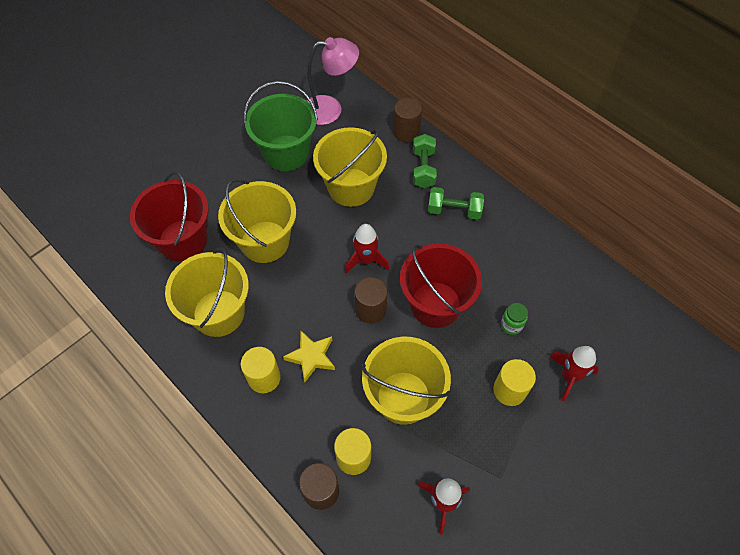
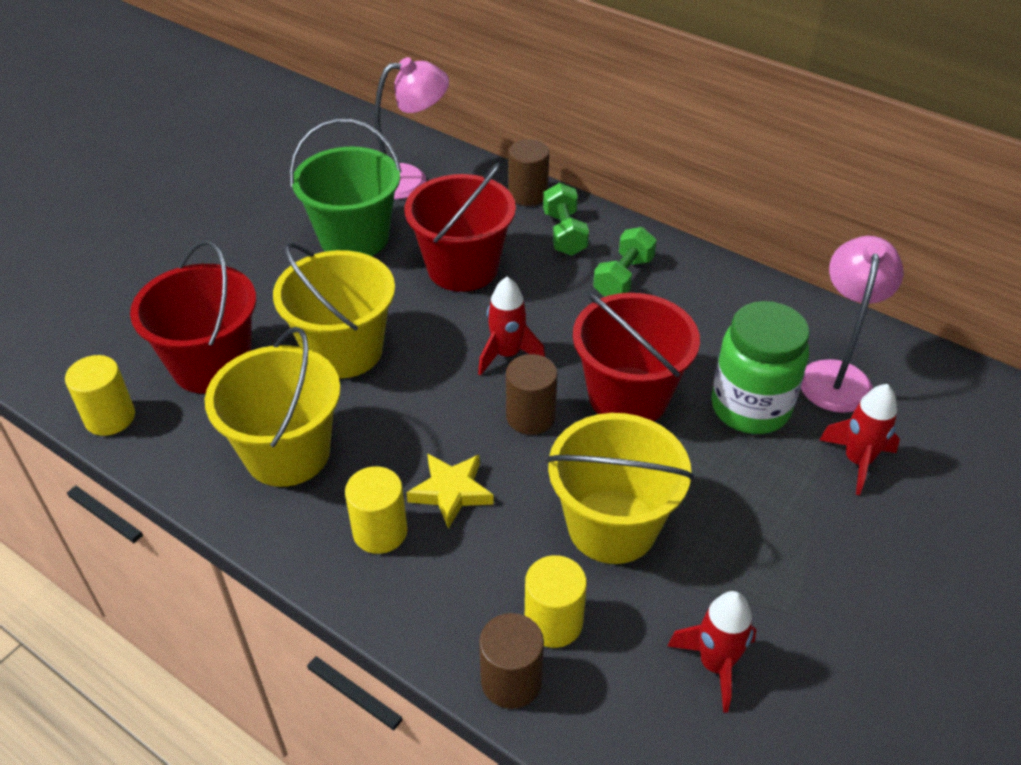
camera: 10 degrees left, 15 degrees down
yellow bucket [313,127,387,207] -> red bucket [405,163,516,292]
green dumbbell [428,187,484,220] -> green dumbbell turned 60 degrees counterclockwise [593,227,657,297]
yellow cylinder [493,359,536,406] -> yellow cylinder moved to [65,355,135,436]
green jar [501,303,528,335] -> green jar [711,301,810,434], size x2.31
none -> pink lamp [801,236,903,413]

